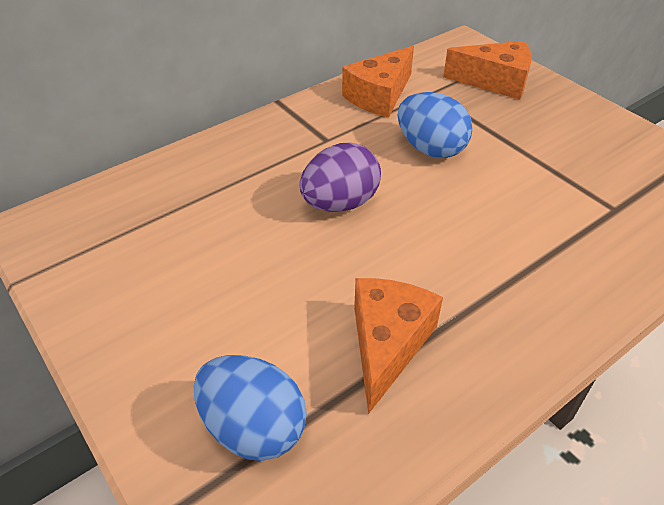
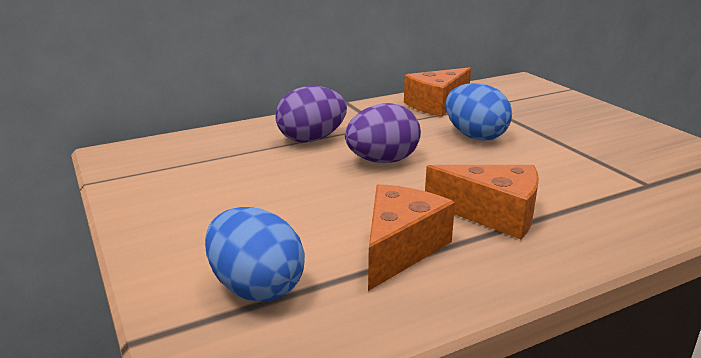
camera: 10 degrees right, 20 degrees down
orange cheese [443,41,532,100] -> orange cheese moved to [425,165,539,239]
none -> purple egg [276,86,347,143]

